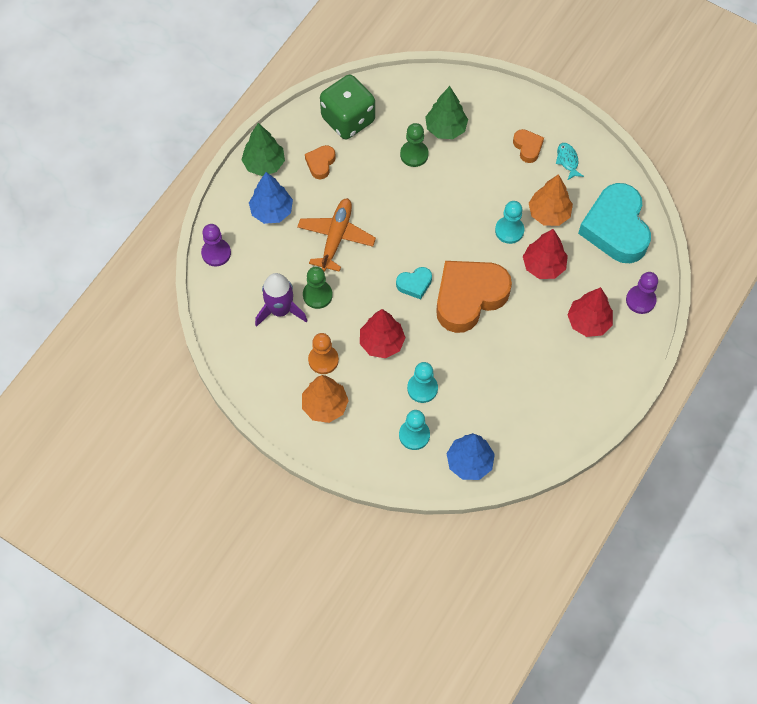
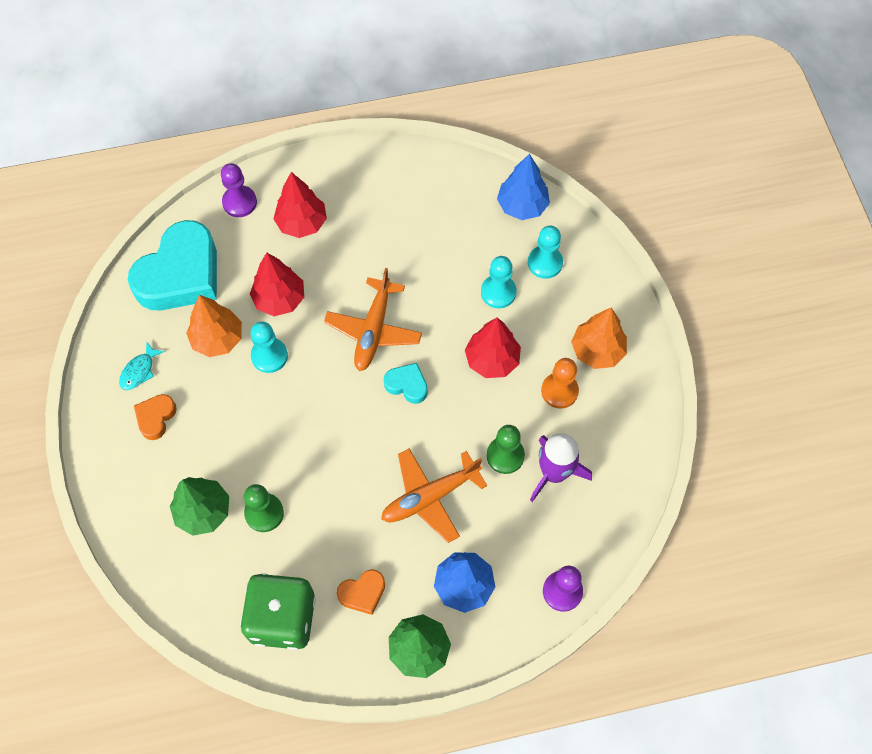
camera: 135 degrees left, 0 degrees up
orange heart [436,261,512,333] -> orange plane [324,268,422,371]

